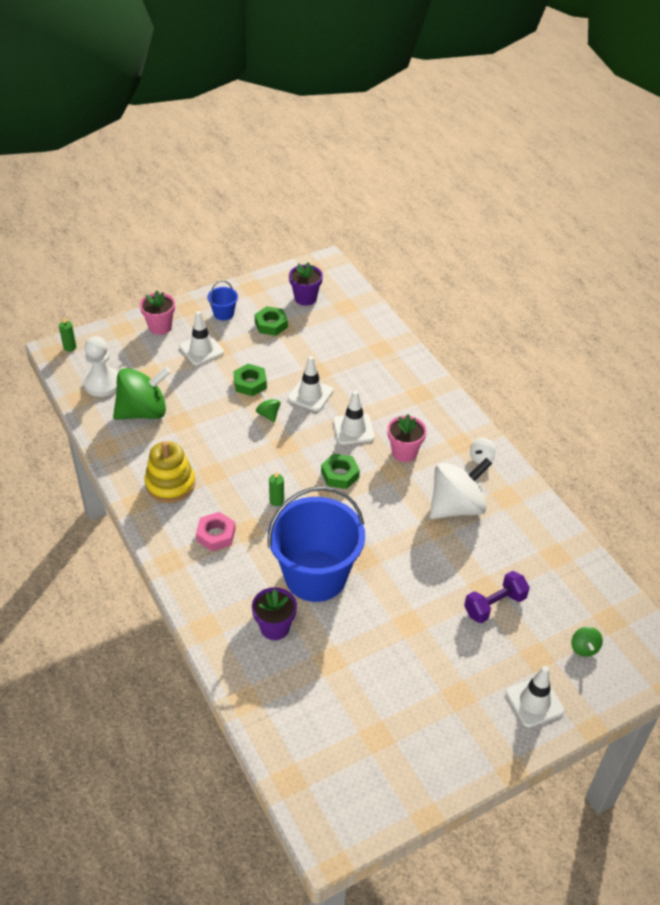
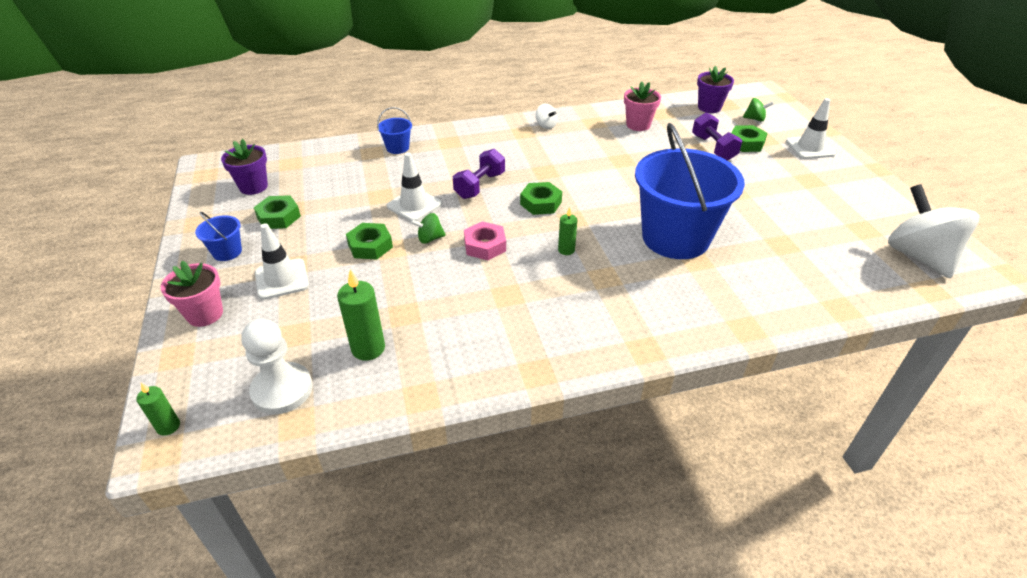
camera: 75 degrees left, 5 degrees down
green spinning top [113,366,171,420] -> green candle [337,269,385,361]
yellow stacking toy [145,441,195,503] -> none
pink nut [196,512,236,551] -> pink nut moved to [464,221,506,260]
purple flower pot [252,587,297,640] -> purple flower pot moved to [697,66,734,113]
white traffic cone [333,391,375,445] -> purple dumbbell [453,149,505,199]
pink flower pot [387,414,427,462] -> pink flower pot moved to [624,81,661,131]
white spinning top [430,458,492,519] -> white spinning top moved to [888,184,979,278]
none -> blue bucket [377,107,412,154]
none -> green nut [731,125,768,152]

